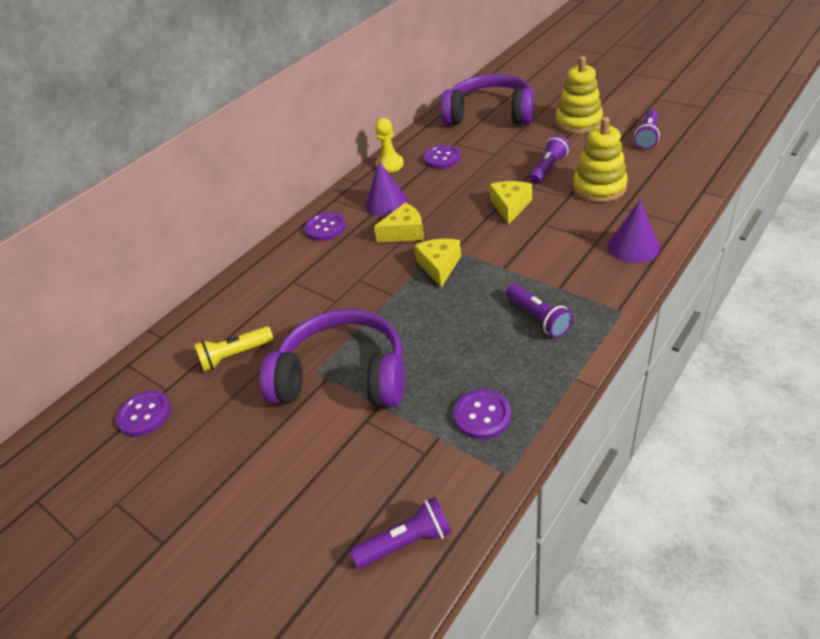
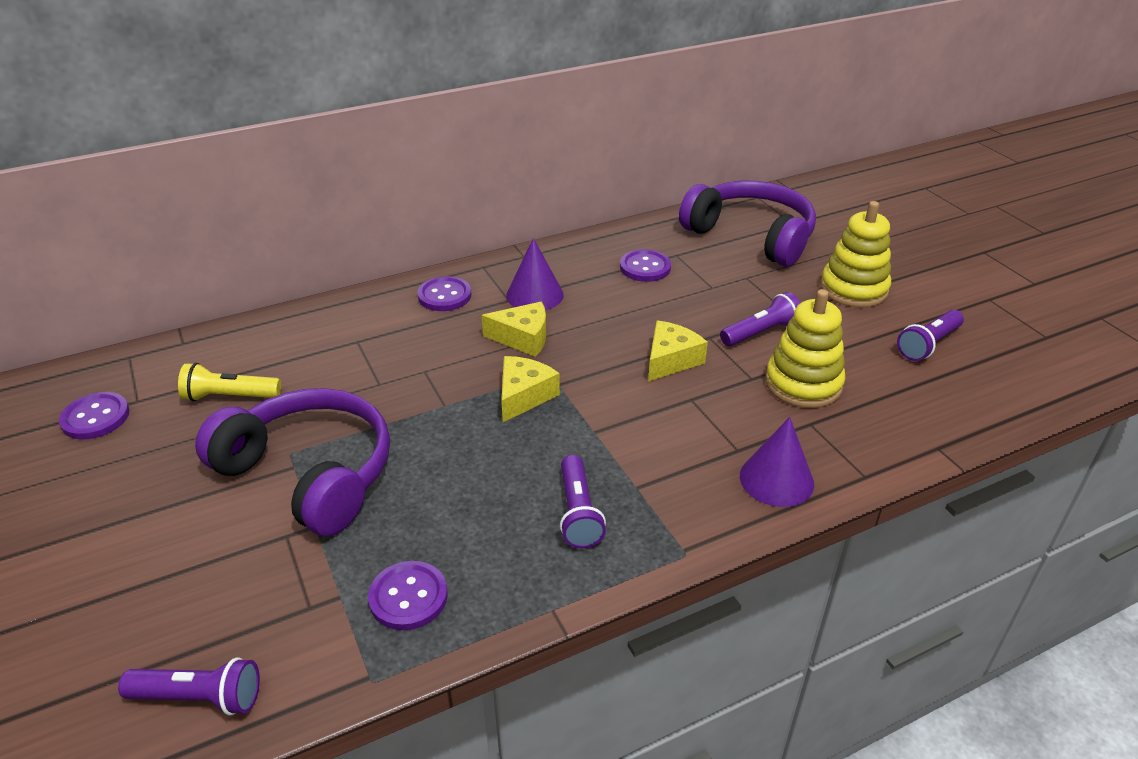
camera: 20 degrees right, 5 degrees down
yellow pawn [375,118,404,173] -> none

